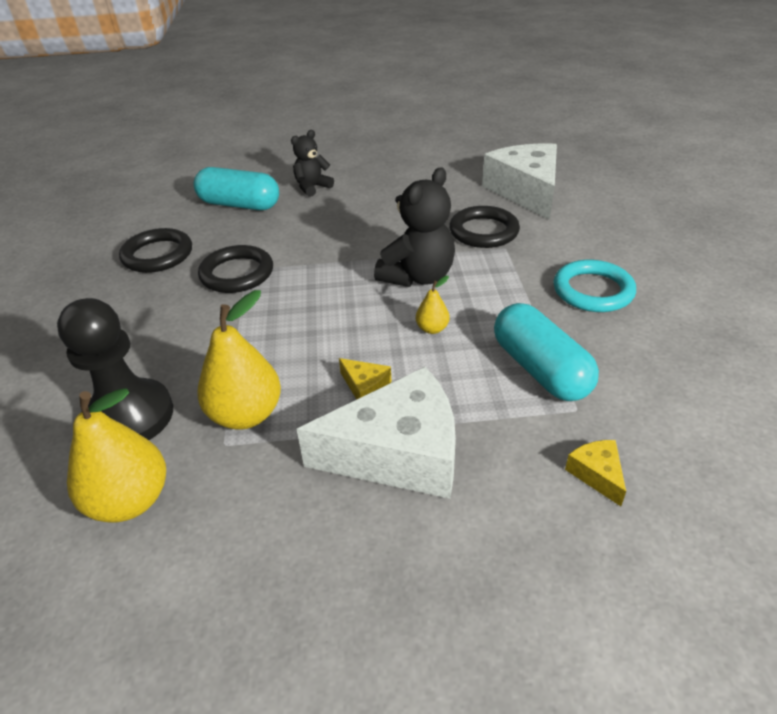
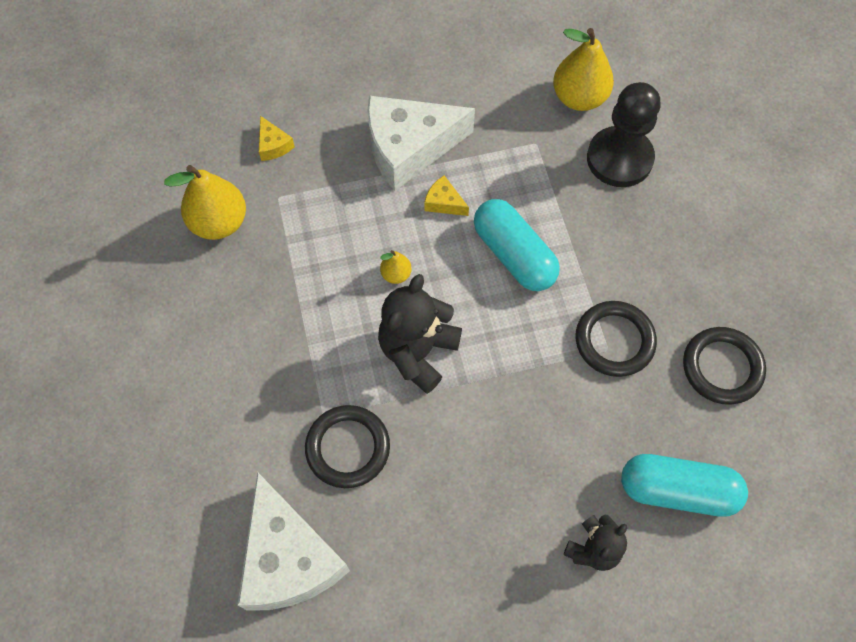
camera: 170 degrees right, 25 degrees up
yellow pear [197,290,281,430] -> yellow pear moved to [164,165,246,240]
turquoise capsule [494,303,599,401] -> turquoise capsule moved to [474,199,560,291]
turquoise ring [553,260,636,312] -> none

